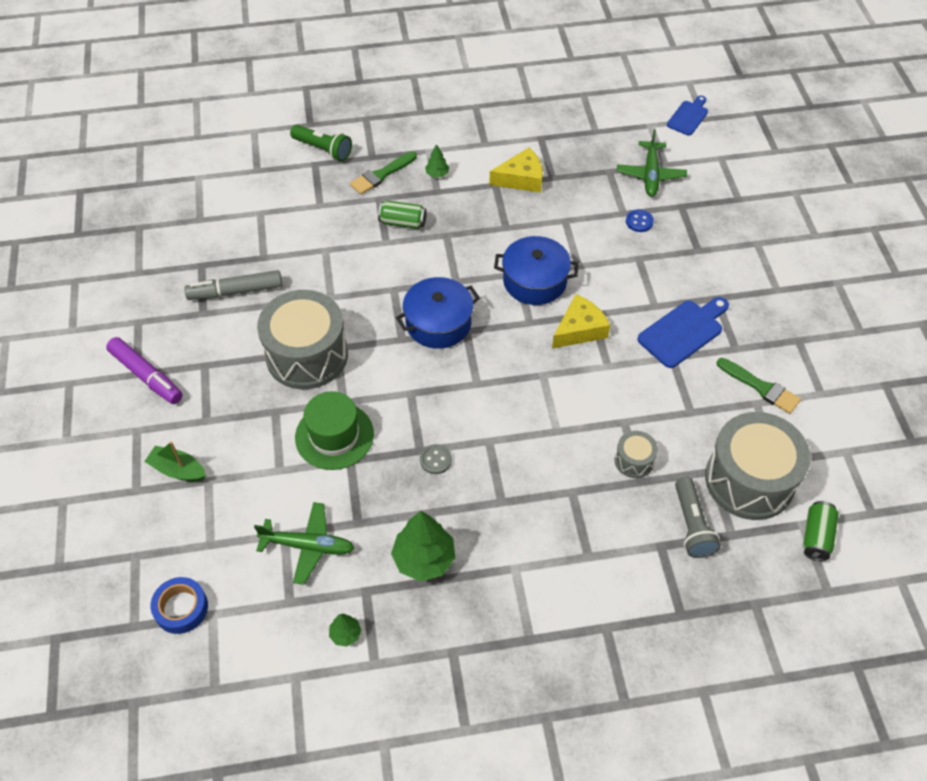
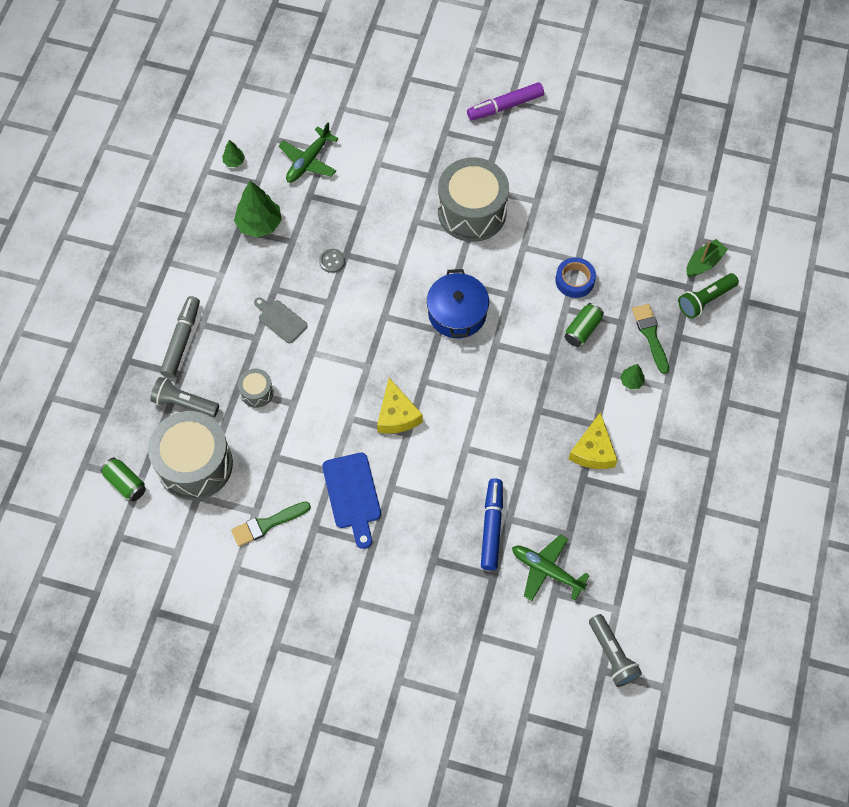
camera: 115 degrees right, 10 degrees up
green boat [144,441,206,482] -> green boat moved to [686,239,728,277]
blue tape [150,577,208,634] -> blue tape moved to [555,257,596,298]
grey marker [184,270,282,300] -> grey marker moved to [160,296,200,378]
green hat [295,391,374,470] -> none
blue pot [494,236,579,305] -> none
blue button [626,209,654,232] -> blue marker [481,479,503,570]
blue cutting board [667,96,708,136] -> grey flashlight [589,614,642,687]
none -> grey cutting board [254,297,308,343]

